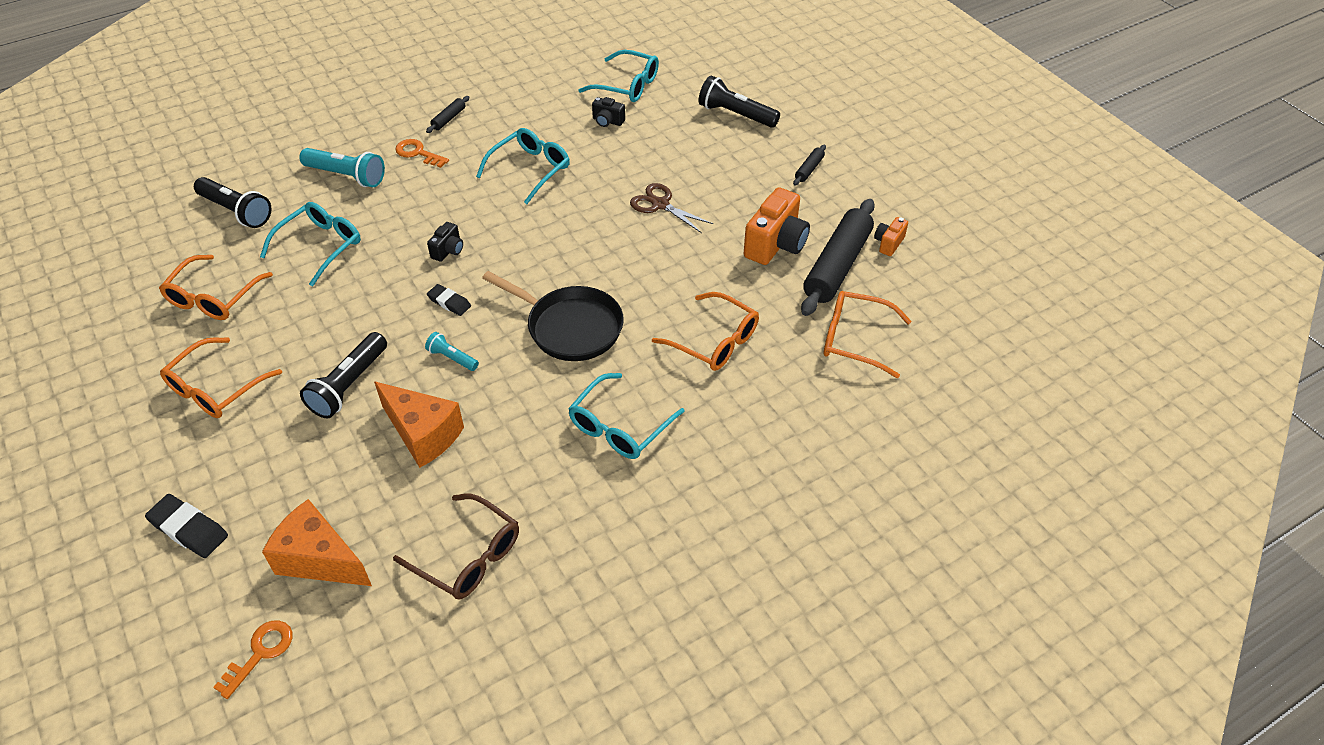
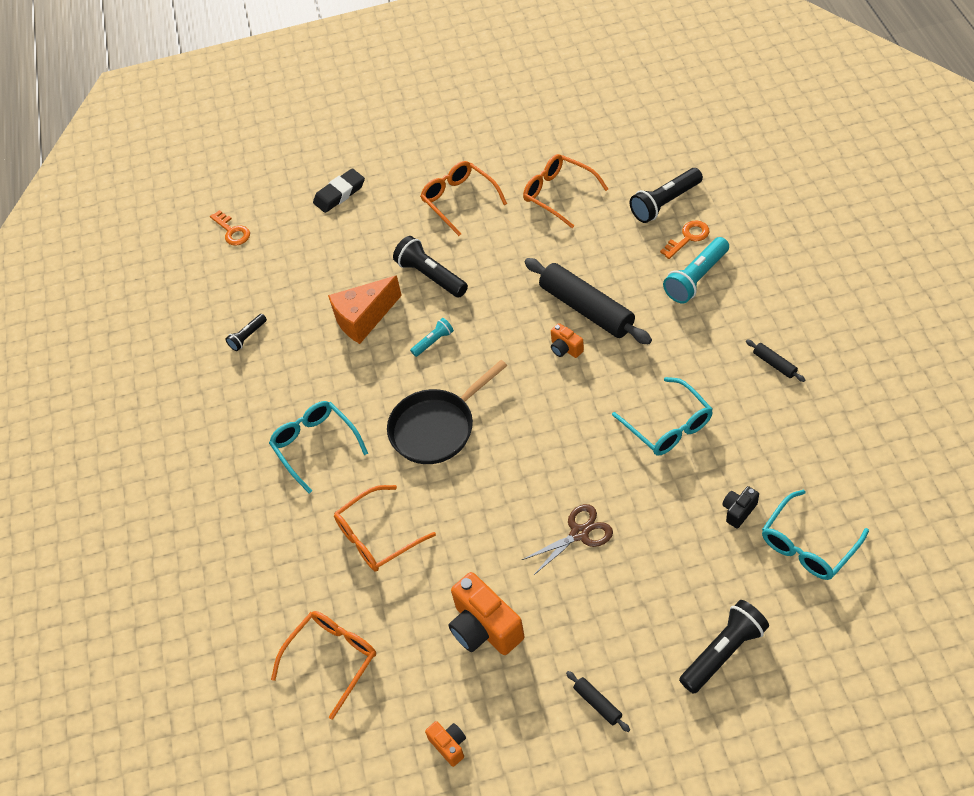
camera: 115 degrees right, 5 degrees up
turquoise glasses [260,202,361,287] -> none
orange cheese [262,499,372,586] -> none
brown glasses [393,493,519,599] -> black flashlight [225,314,267,351]
orange key [395,139,449,168] -> orange key moved to [660,220,709,259]
black camera [427,222,463,262] -> orange camera [551,323,584,358]
black eraser [427,284,471,316] -> none
black rolling pin [801,199,875,316] -> black rolling pin moved to [525,258,652,344]

